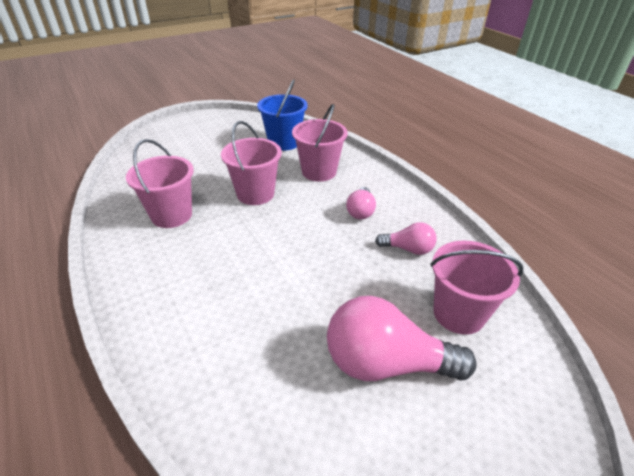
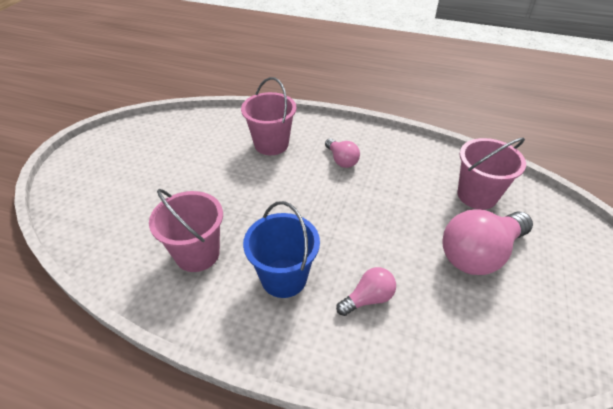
camera: 40 degrees left, 5 degrees up
pink bucket [221,121,282,205] -> none
blue bucket [257,79,308,151] -> blue bucket moved to [243,201,320,298]
pink light bulb [375,222,437,255] -> pink light bulb moved to [336,267,396,316]

